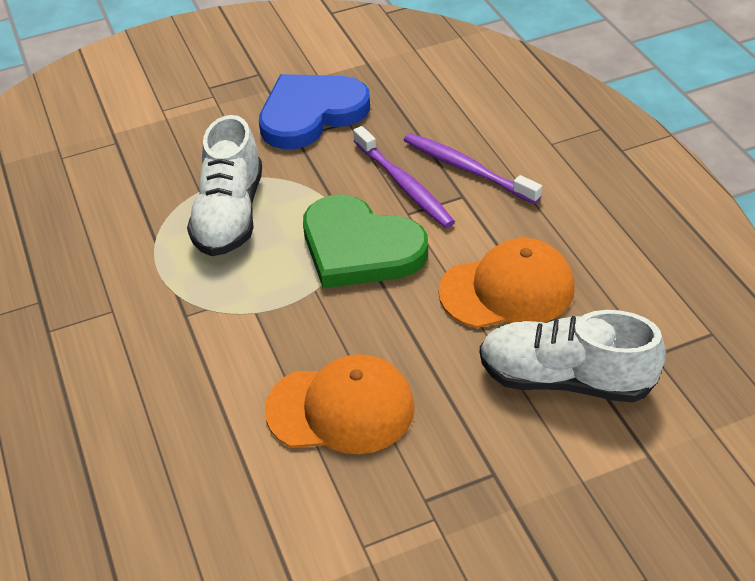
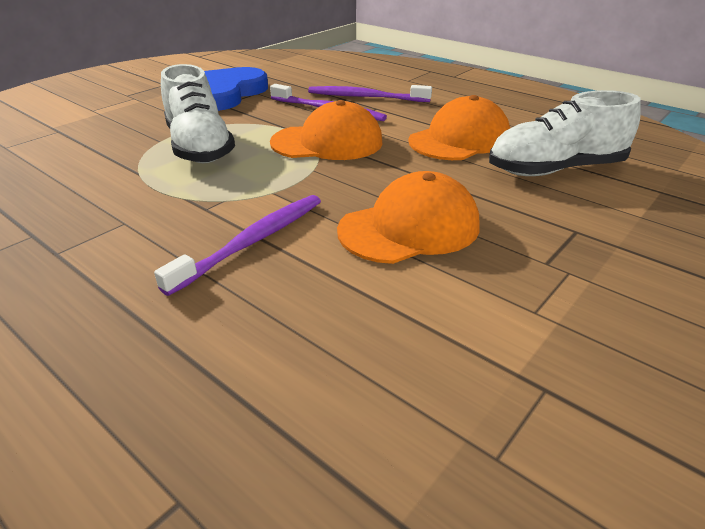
camera: 30 degrees left, 10 degrees down
green heart [303,194,428,289] -> orange cap [270,100,382,160]
none -> purple toothbrush [154,195,321,296]

